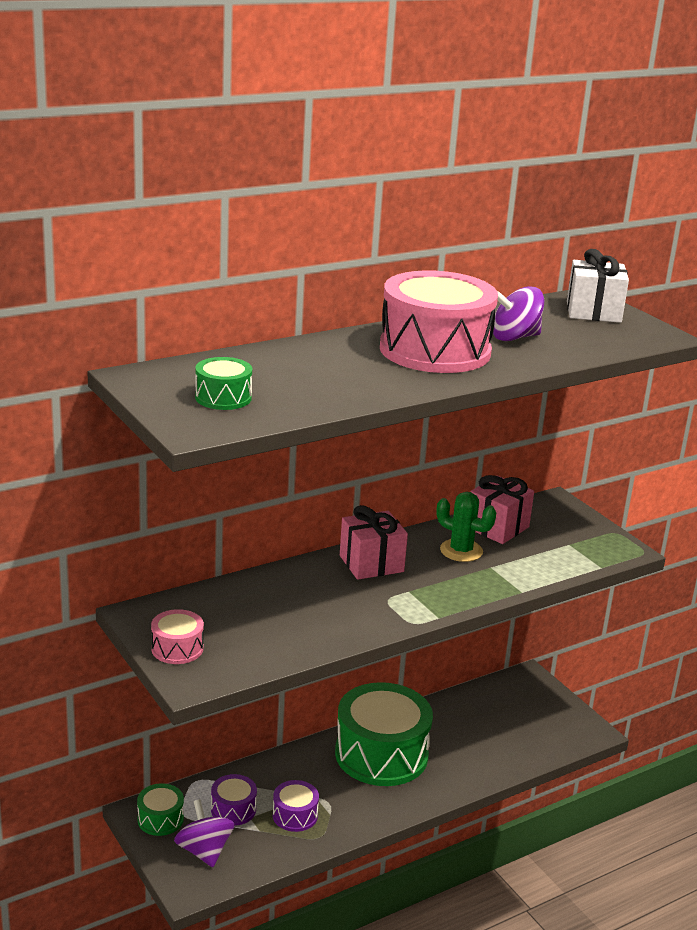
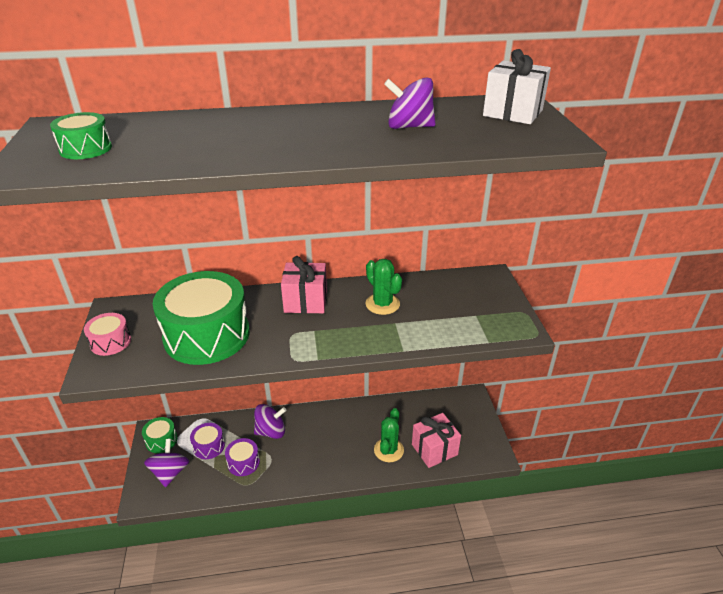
camera: 25 degrees right, 10 degrees up
green drum [335,682,433,786] -> green drum moved to [153,271,250,365]
pink drum [380,270,498,373] -> none
pink gift [470,475,534,544] -> pink gift moved to [412,413,461,468]
none -> purple spinning top [254,404,286,439]
none -> green cactus [374,408,404,462]

